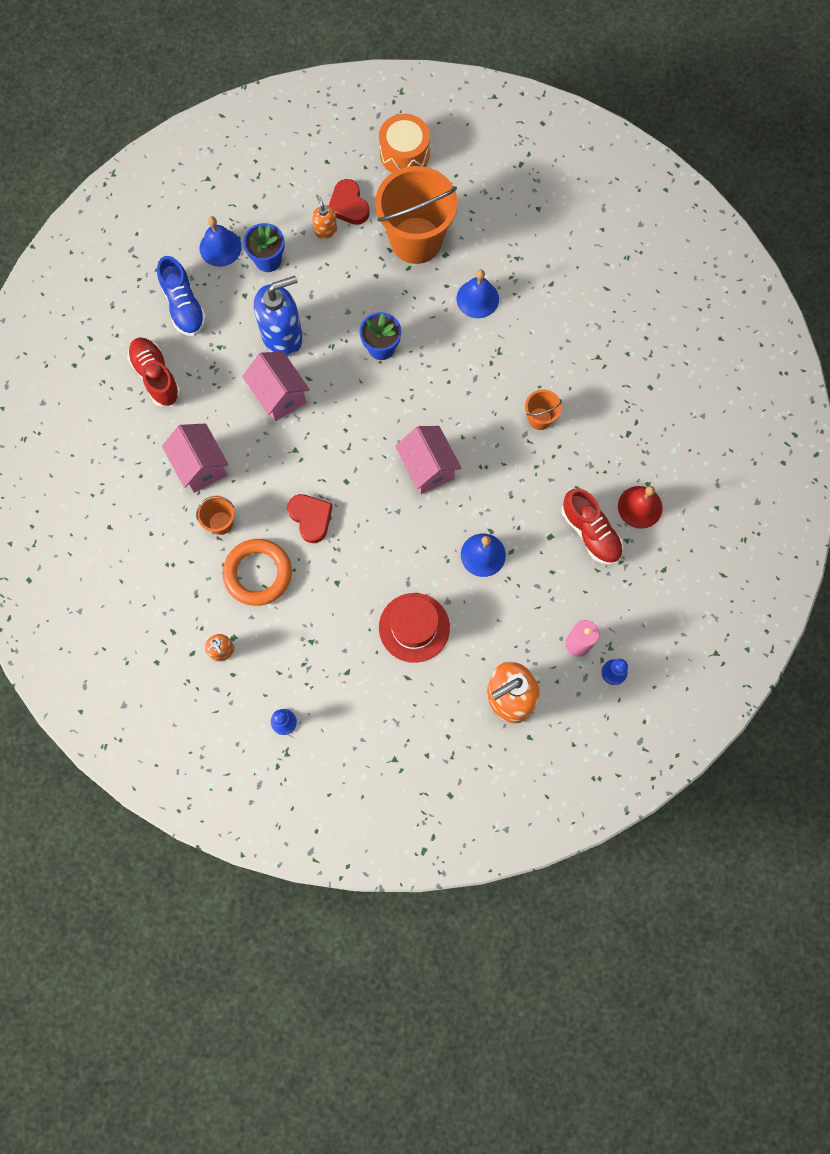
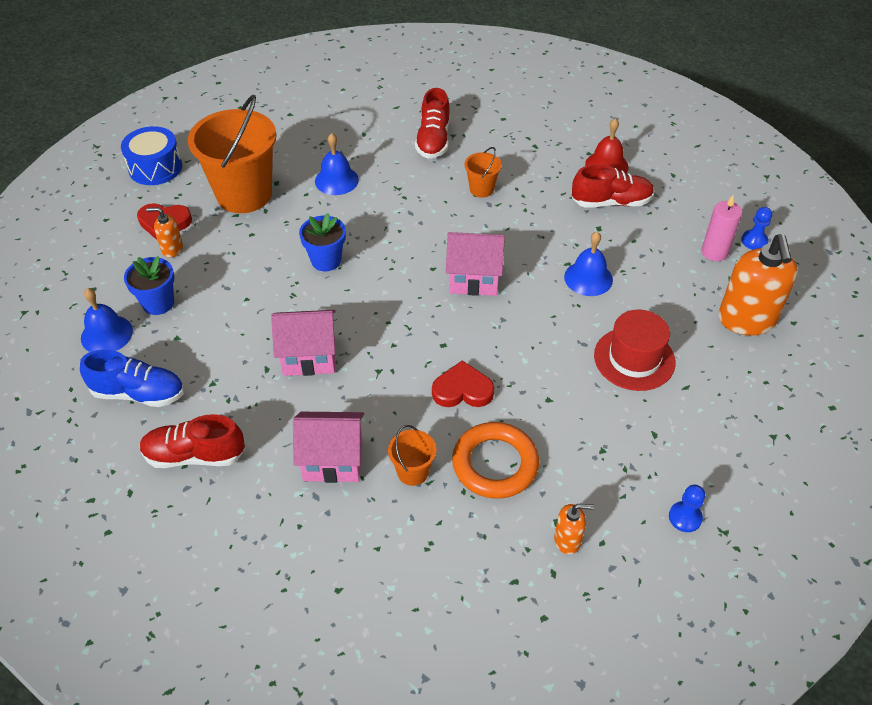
camera: 60 degrees left, 25 degrees down
blue soap dispenser [254,276,303,357] -> none
orange drum [379,114,430,173] -> blue drum [121,126,182,185]
none -> red shoe [415,88,450,159]

